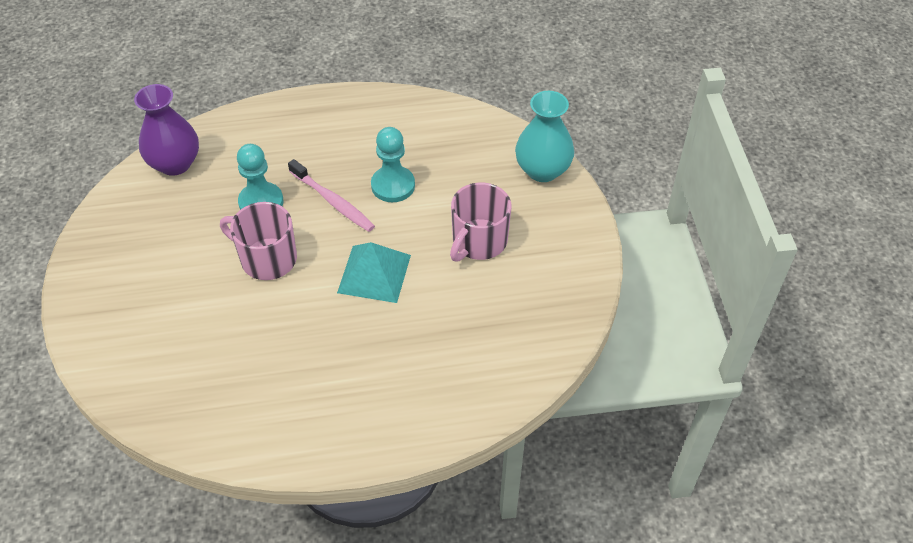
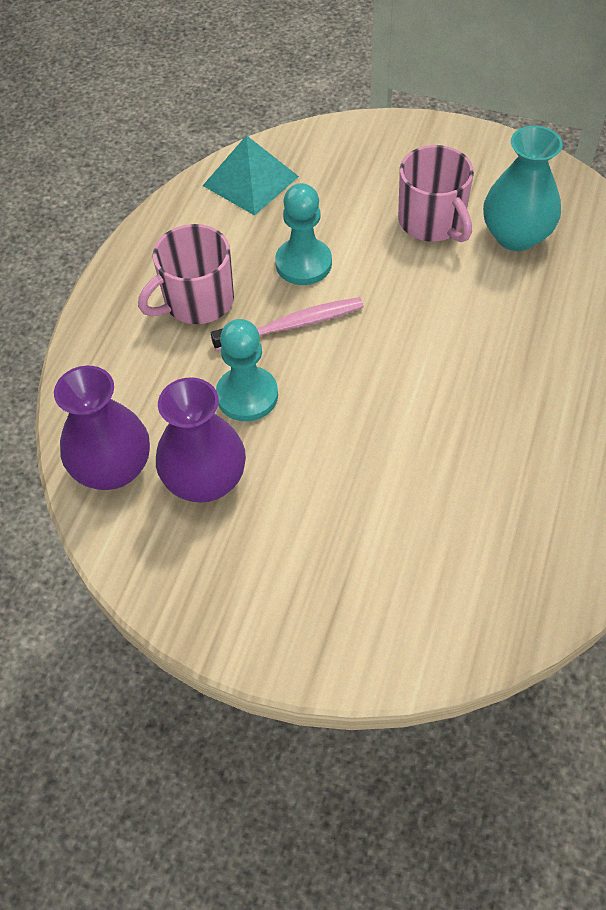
camera: 60 degrees left, 5 degrees up
pink mug [220,202,297,280] -> pink mug moved to [138,224,234,324]
turquoise pyramid [337,242,411,303] -> turquoise pyramid moved to [203,135,299,216]
turquoise vase [515,91,574,182] -> turquoise vase moved to [483,126,563,251]
none -> purple vase [156,377,246,503]

